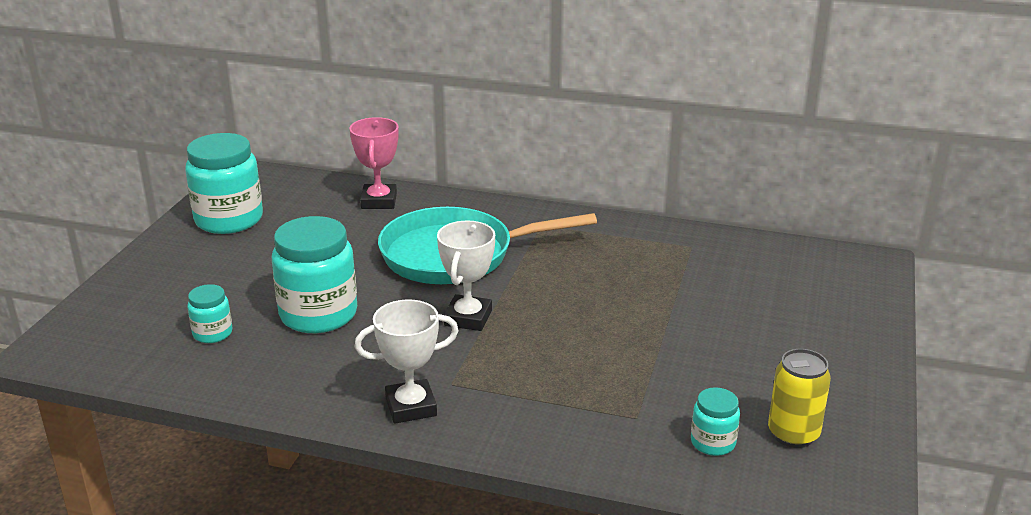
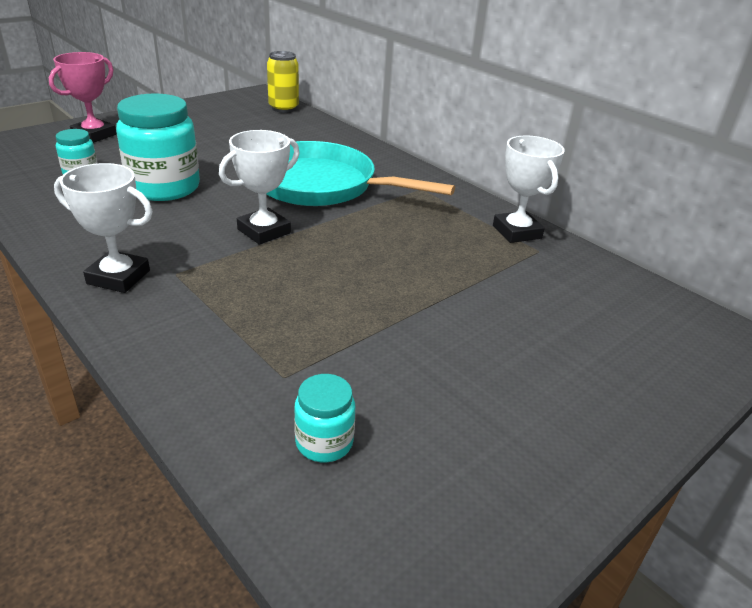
camera: 30 degrees right, 5 degrees up
turquoise jar [185,133,263,234] -> none
pink trophy [350,117,399,209] -> pink trophy moved to [49,52,117,143]
yellow can [768,349,831,448] -> yellow can moved to [267,51,299,113]
none -> white trophy [493,135,565,243]

